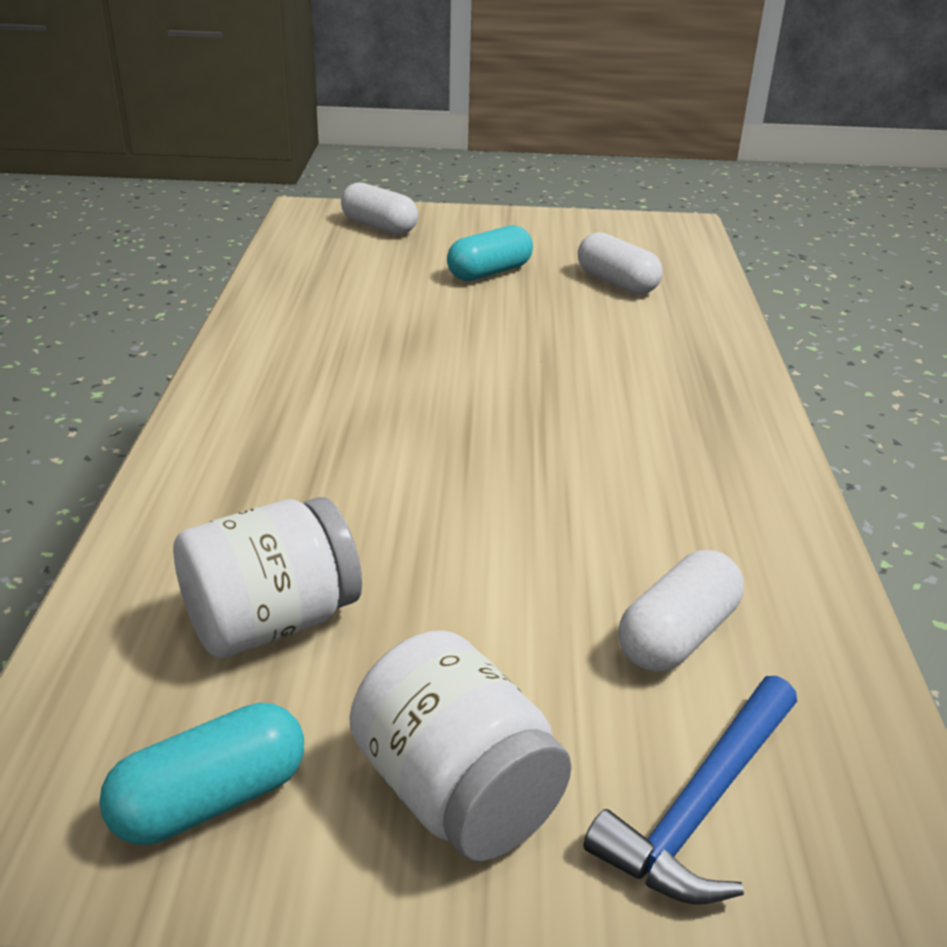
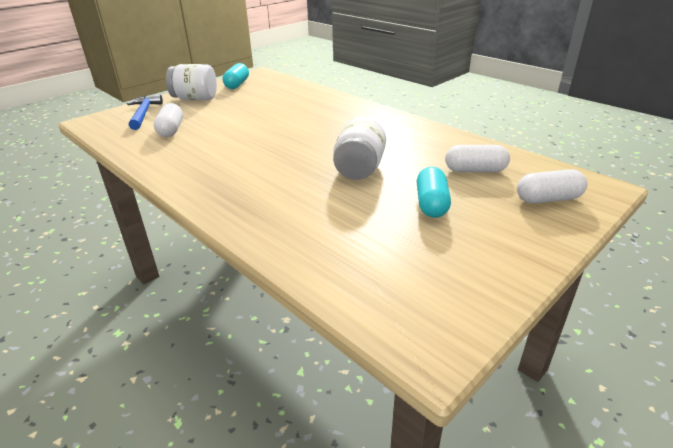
camera: 135 degrees right, 0 degrees up
white jar [173,497,362,658] -> white jar moved to [333,117,386,180]
white capsule [578,232,663,294] -> white capsule moved to [445,145,510,172]

